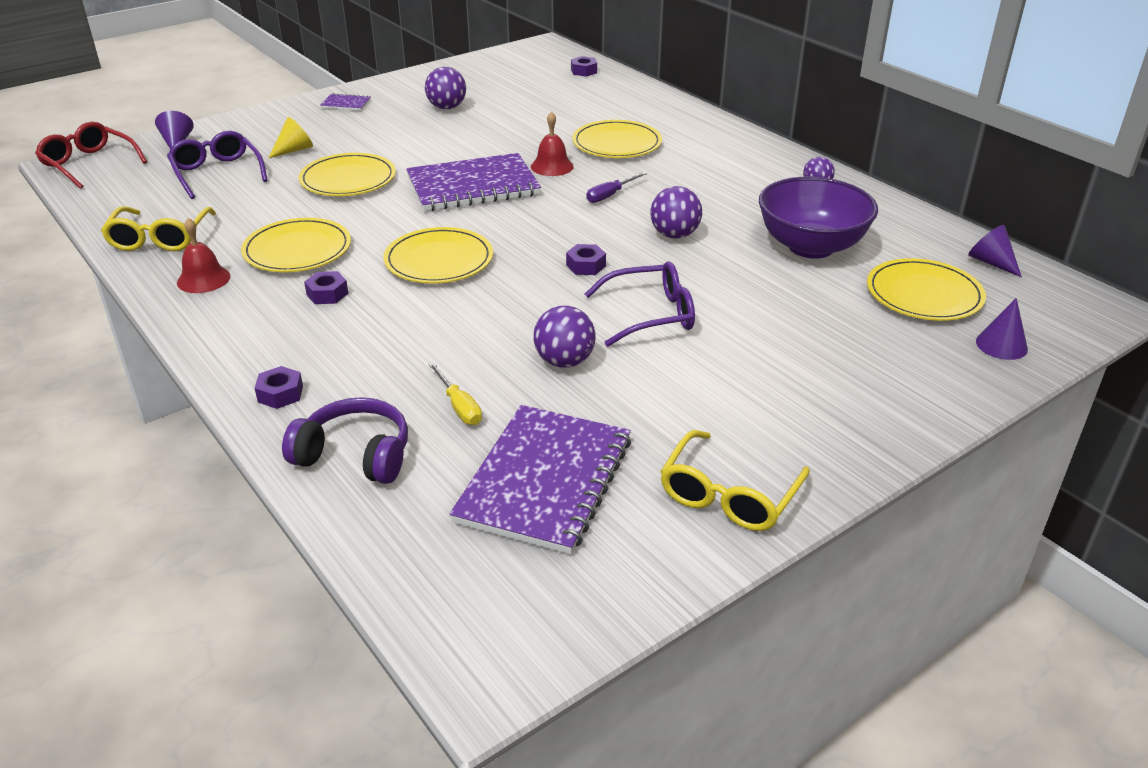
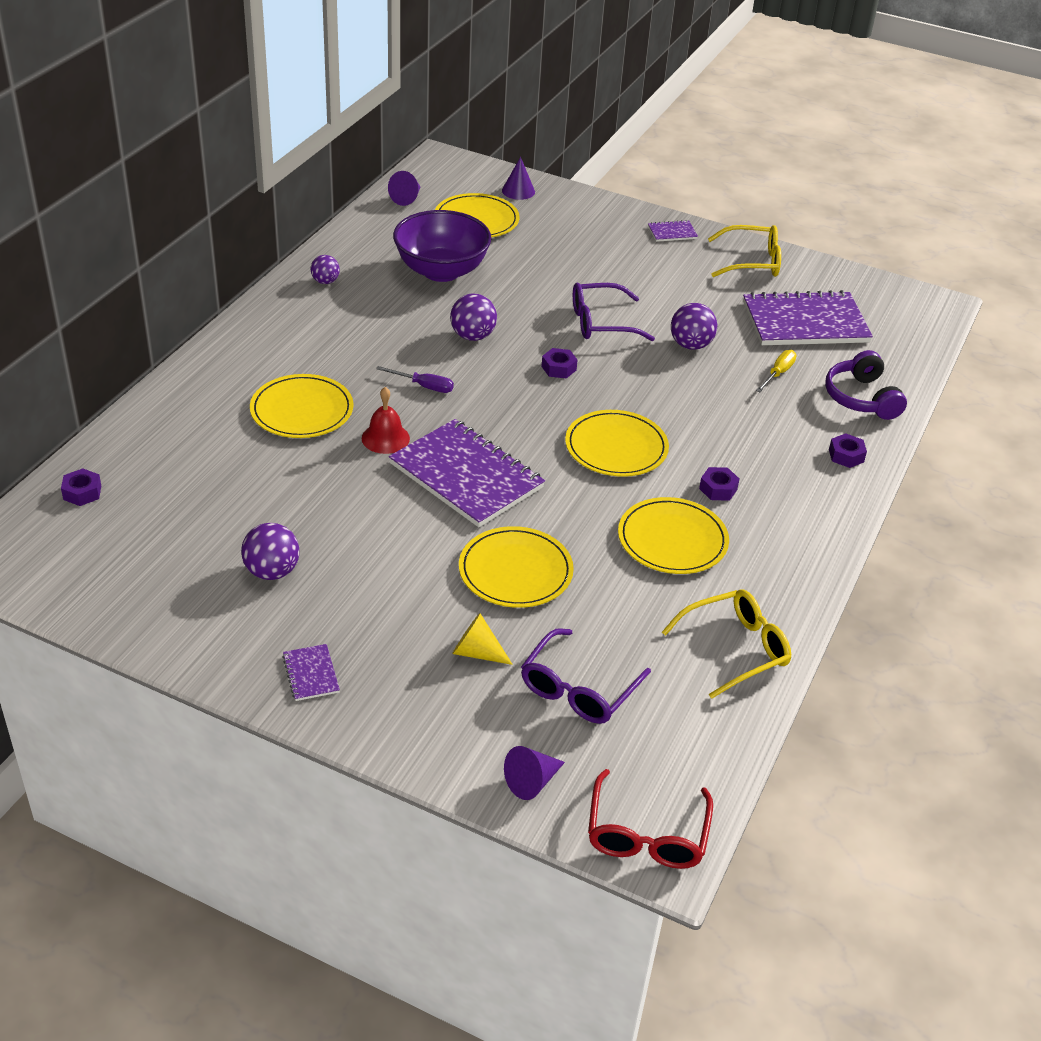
camera: 120 degrees left, 5 degrees up
red bell [177,218,230,293] -> none
purple glasses [585,261,695,347] -> purple glasses turned 60 degrees counterclockwise [573,283,655,341]
none -> purple notebook [648,220,698,242]

